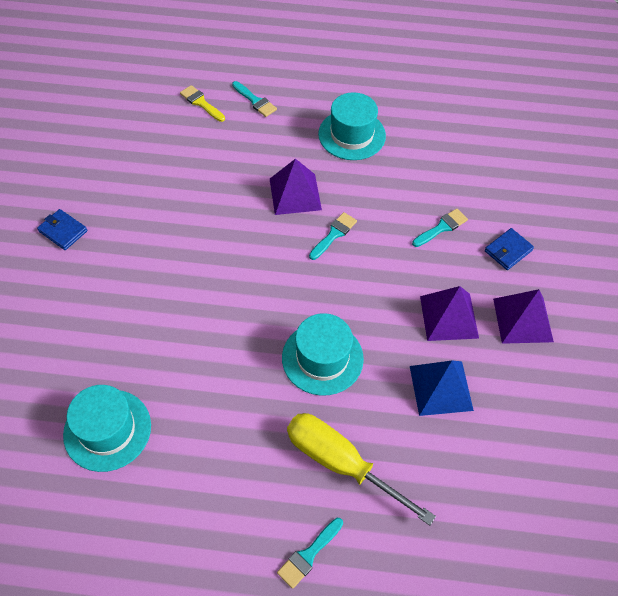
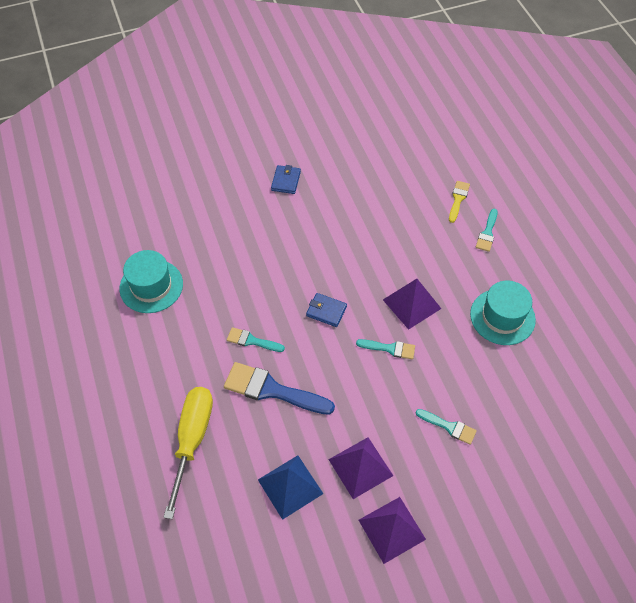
camera: 65 degrees right, 0 degrees up
turquoise brush [277,518,343,589] -> turquoise brush moved to [227,327,285,352]
turquoise hat [282,313,364,396] -> blue brush [224,362,335,415]
blue wallet [485,228,534,270] -> blue wallet moved to [306,293,347,327]

